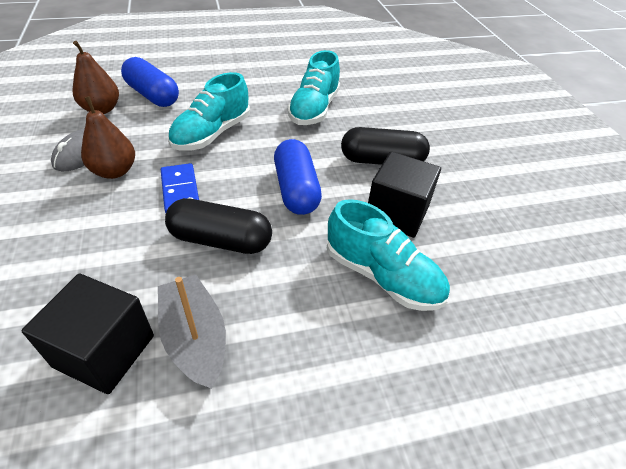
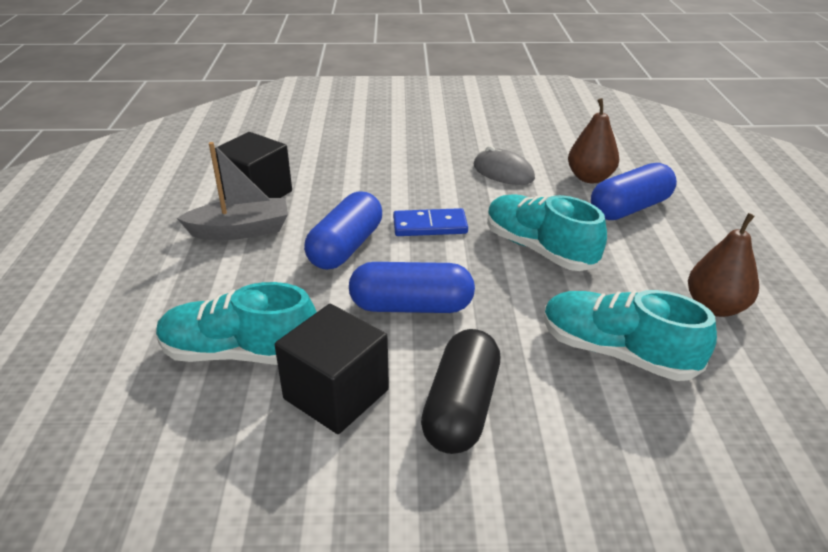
camera: 105 degrees right, 10 degrees down
brown pear [81,96,135,179] -> brown pear moved to [688,213,759,317]
black capsule [165,198,272,254] -> blue capsule [304,192,382,270]
turquoise shoe [327,199,450,311] -> turquoise shoe turned 45 degrees clockwise [156,282,317,365]

